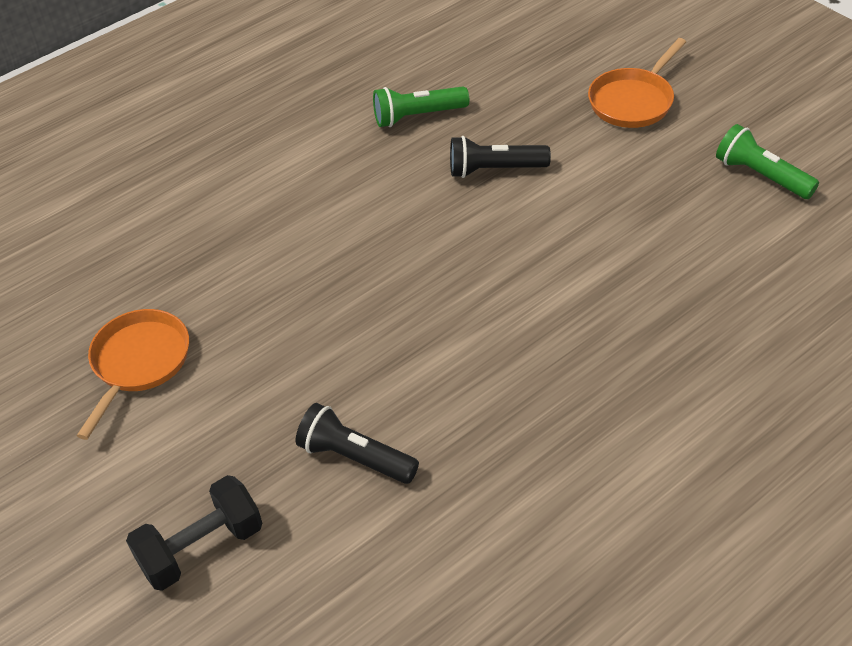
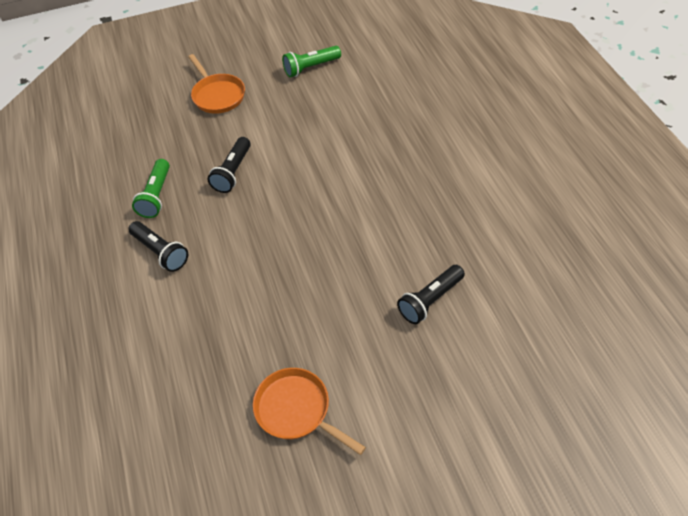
camera: 70 degrees left, 5 degrees up
black dumbbell [126,475,262,591] -> none
none -> black flashlight [128,221,188,272]

